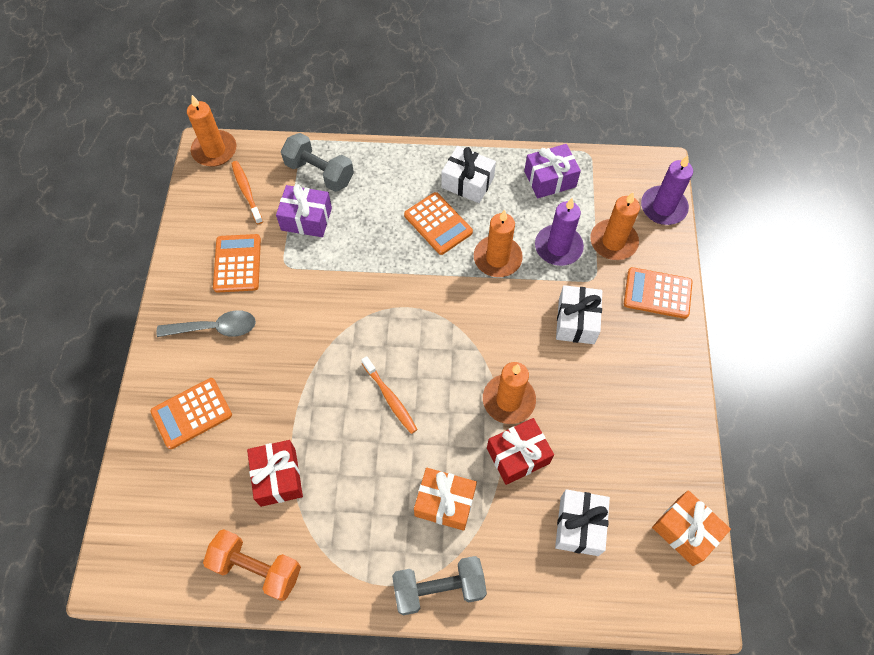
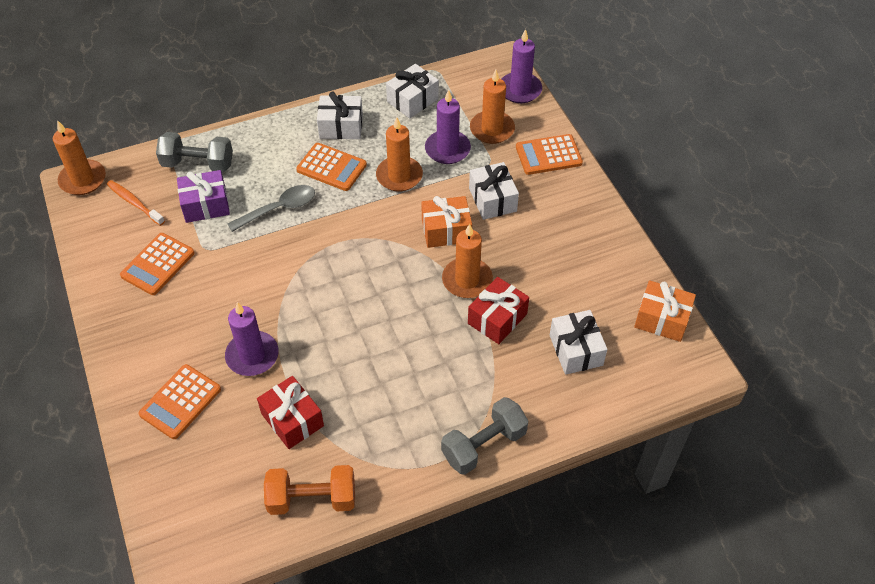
camera: 25 degrees left, 10 degrees down
grey spoon [156,310,256,337] -> grey spoon moved to [227,185,315,232]
orange calculator [213,234,261,293] -> orange calculator turned 120 degrees counterclockwise [120,233,195,295]
orange toothbrush [361,356,418,434] -> none
orange gift [414,468,477,531] -> orange gift moved to [421,196,472,248]
purple gift [524,144,581,198] -> white gift [386,64,439,118]
none -> purple candle [225,302,279,376]

